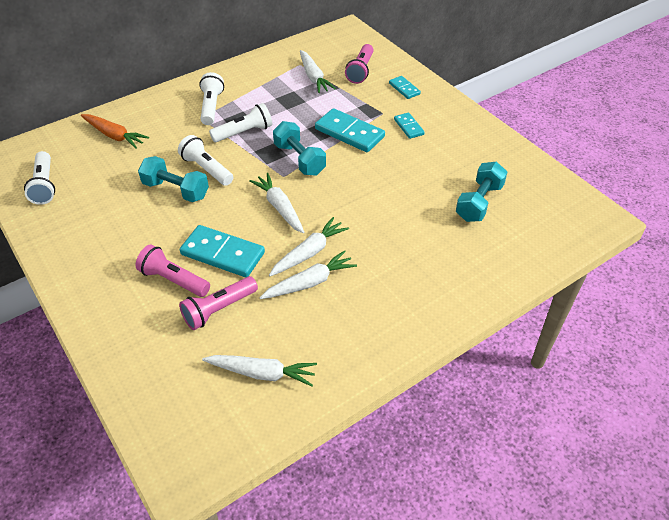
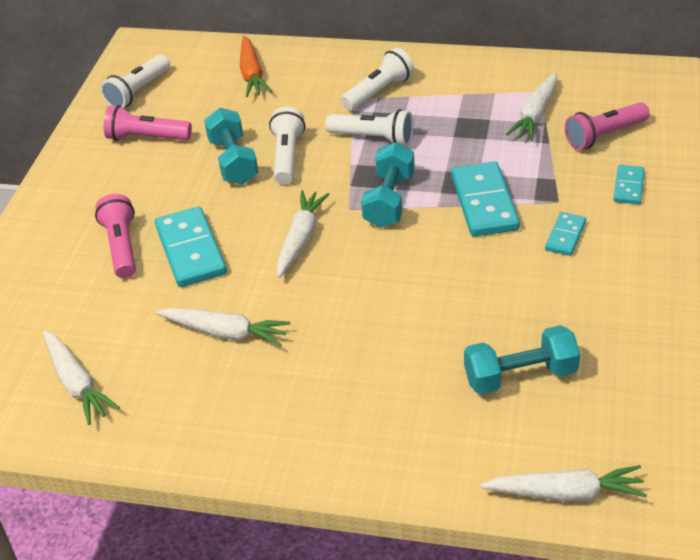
camera: 50 degrees right, 5 degrees down
pink flashlight [179,276,258,330] -> pink flashlight moved to [104,105,192,141]
white carrot [269,217,349,276] -> white carrot moved to [480,465,647,501]

